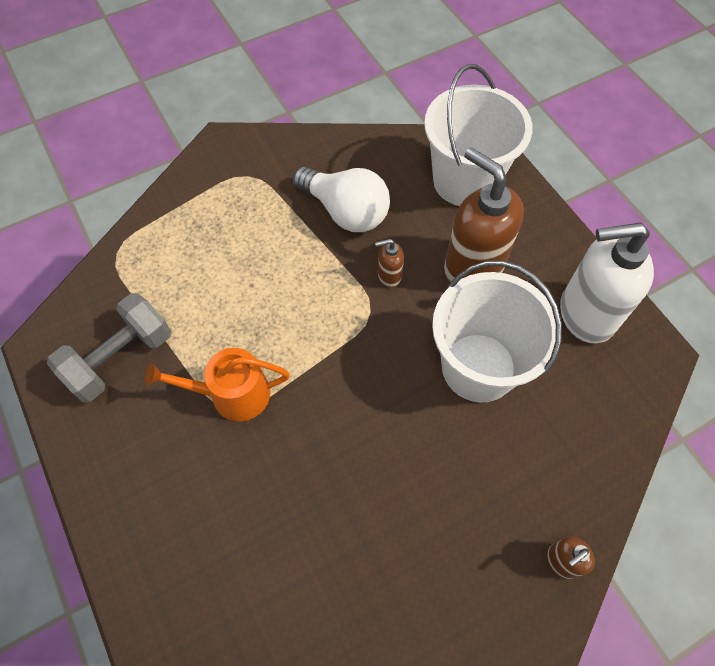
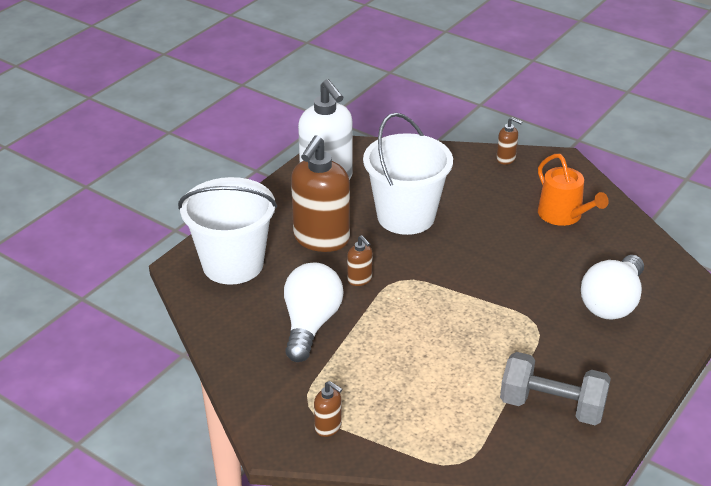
camera: 115 degrees left, 25 degrees down
orange watering can [145,348,289,421] -> orange watering can moved to [538,154,609,226]
none -> brown soap dispenser [314,381,342,437]
none -> white light bulb [581,255,644,320]

